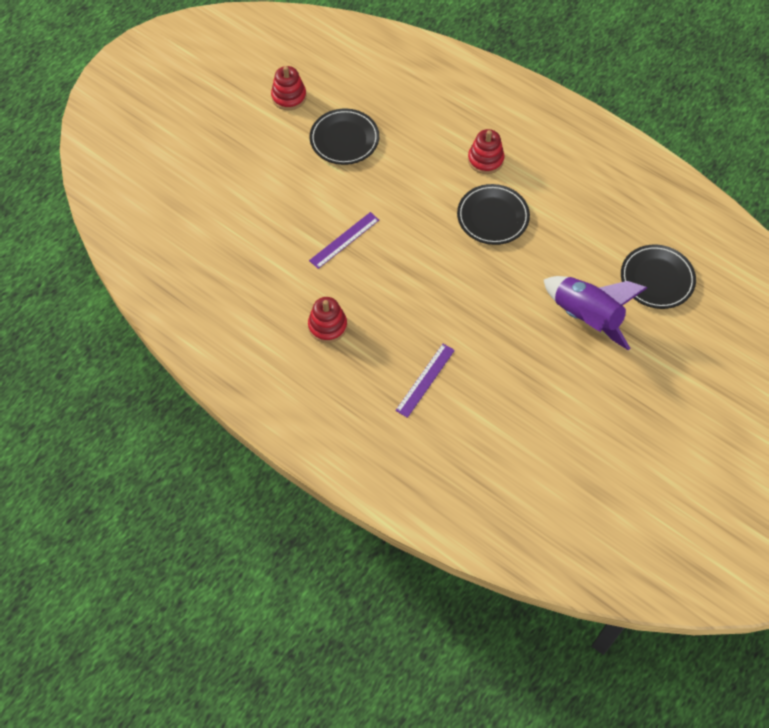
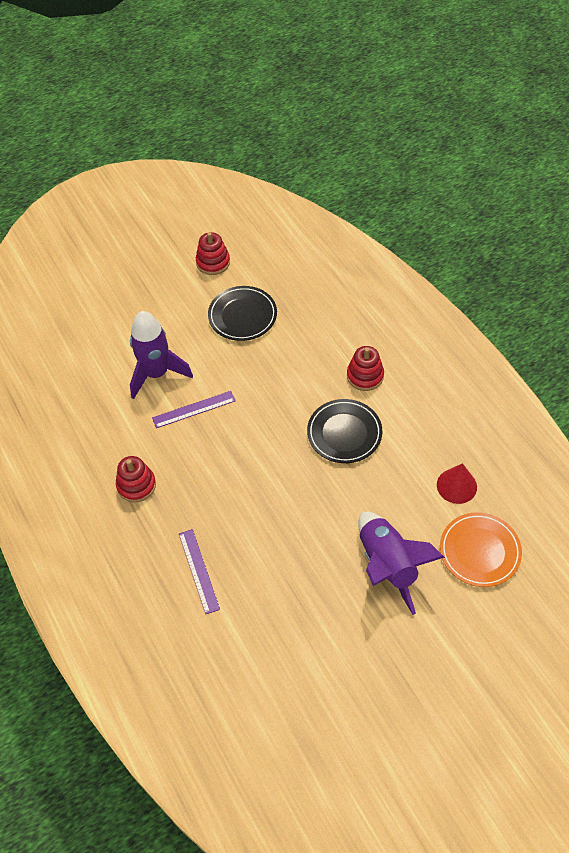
camera: 25 degrees right, 5 degrees down
purple ruler [395,344,455,418] -> purple ruler turned 75 degrees counterclockwise [179,529,220,614]
black plate [621,244,696,309] -> orange plate [440,512,522,587]
none -> purple rocket [130,311,193,399]
none -> red cone [437,463,477,504]

